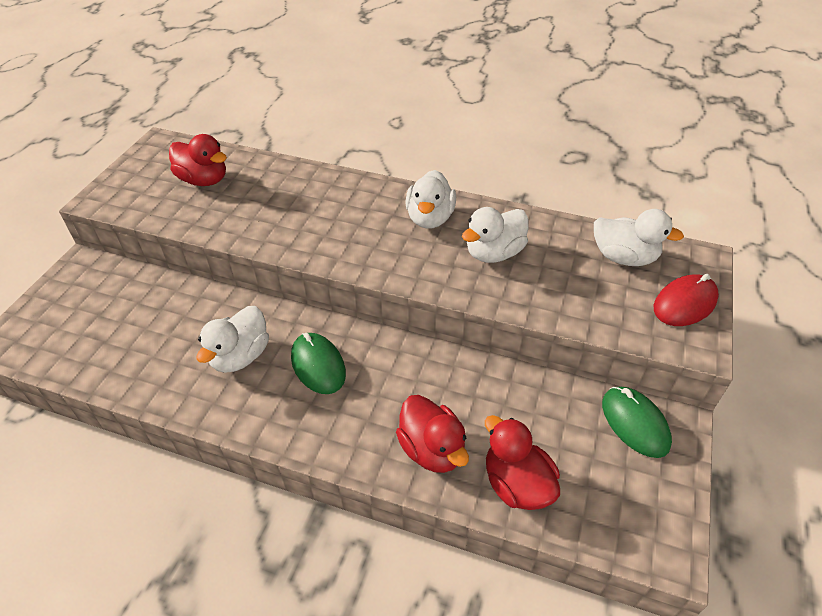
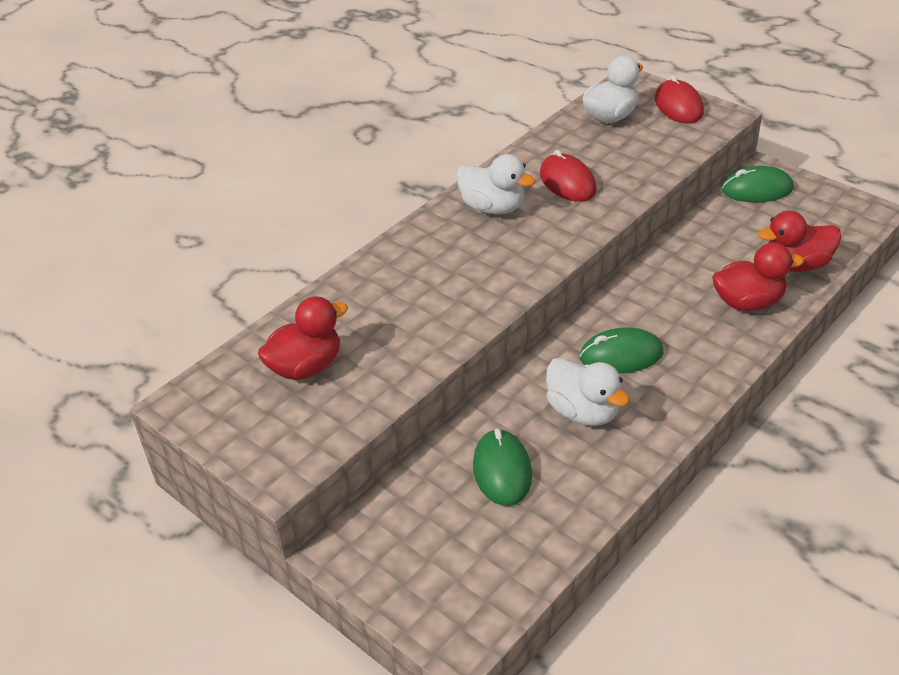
camera: 65 degrees left, 5 degrees down
white duck [462,207,529,263] -> red mouse [540,150,597,202]
none -> green mouse [473,429,532,506]

